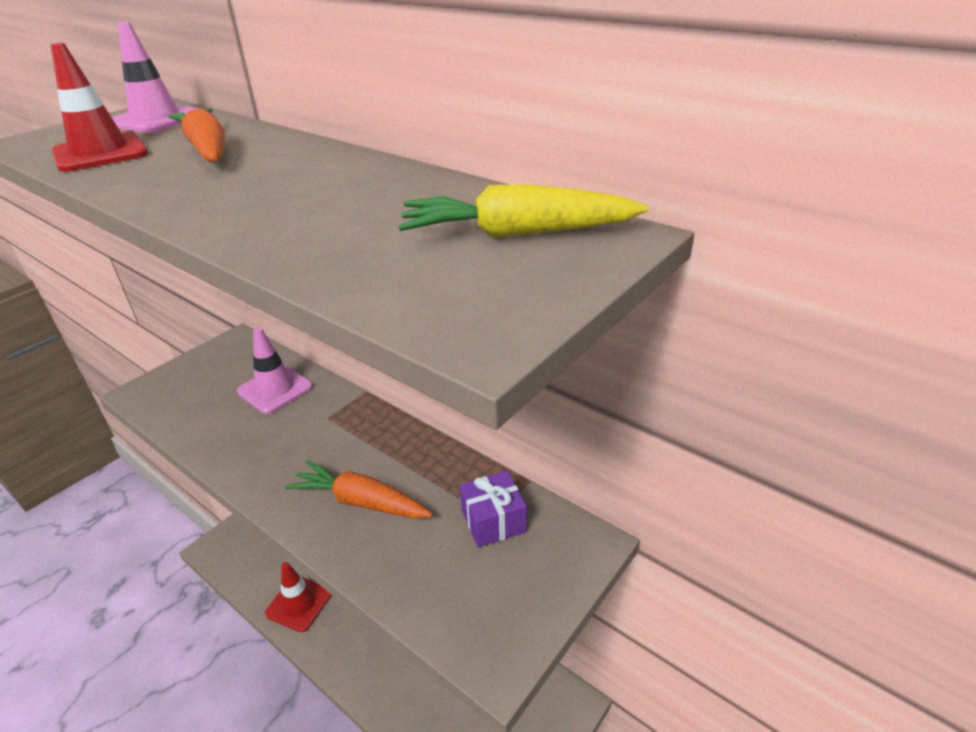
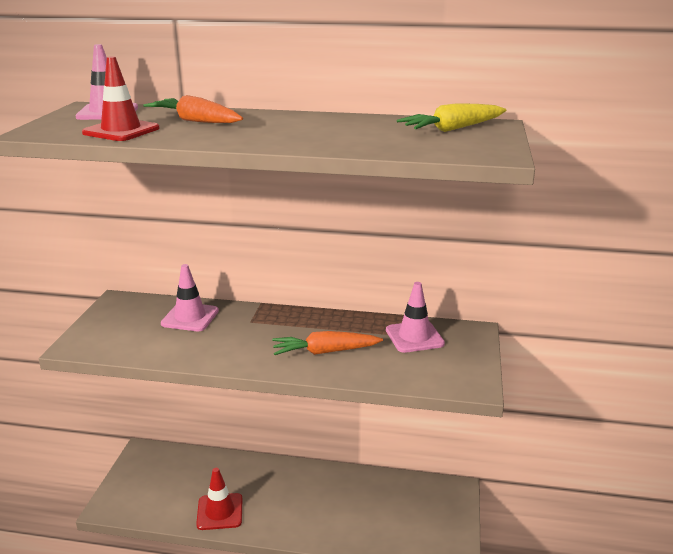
camera: 30 degrees left, 10 degrees down
purple gift [460,471,527,548] -> pink traffic cone [386,282,445,353]

